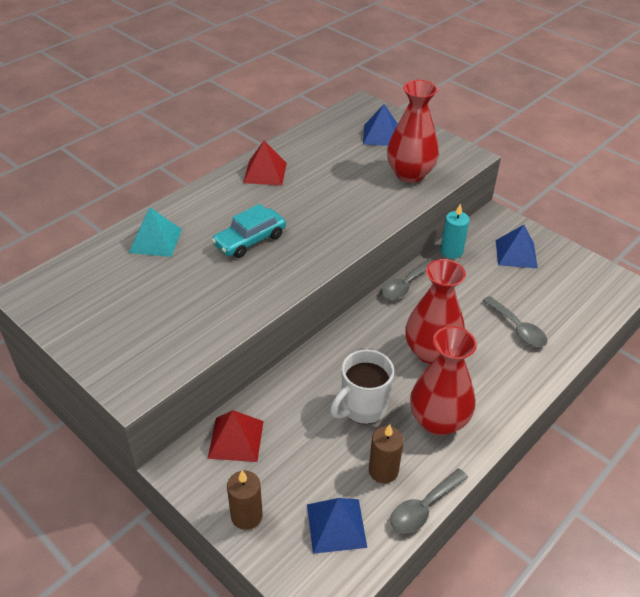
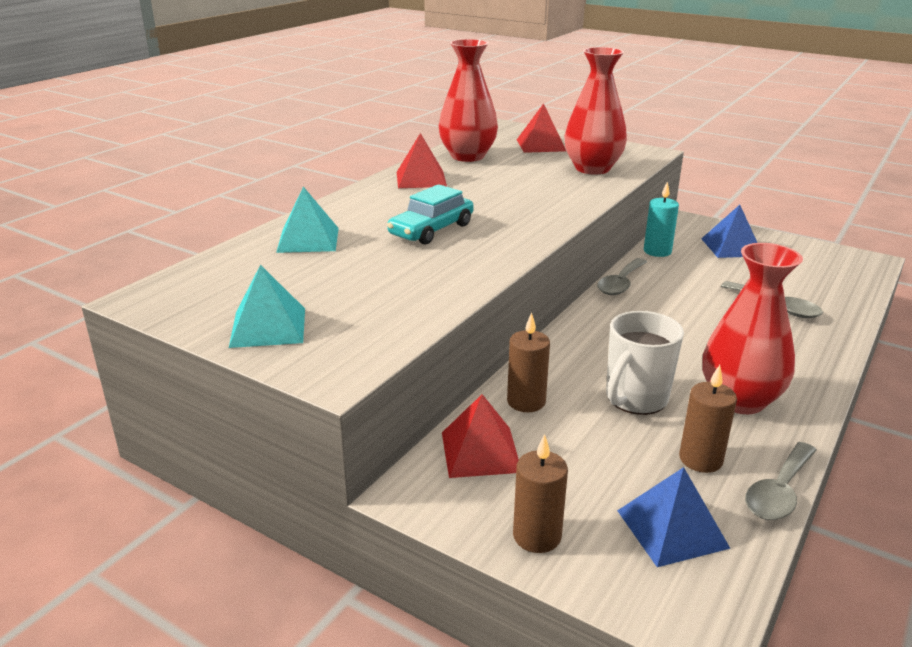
camera: 10 degrees left, 15 degrees down
blue pyramid [363,104,398,146] -> red pyramid [517,103,566,153]
red vase [405,259,466,364] -> red vase moved to [439,39,498,162]
none -> turquoise pyramid [229,265,305,348]
none -> brown candle [507,312,550,412]

